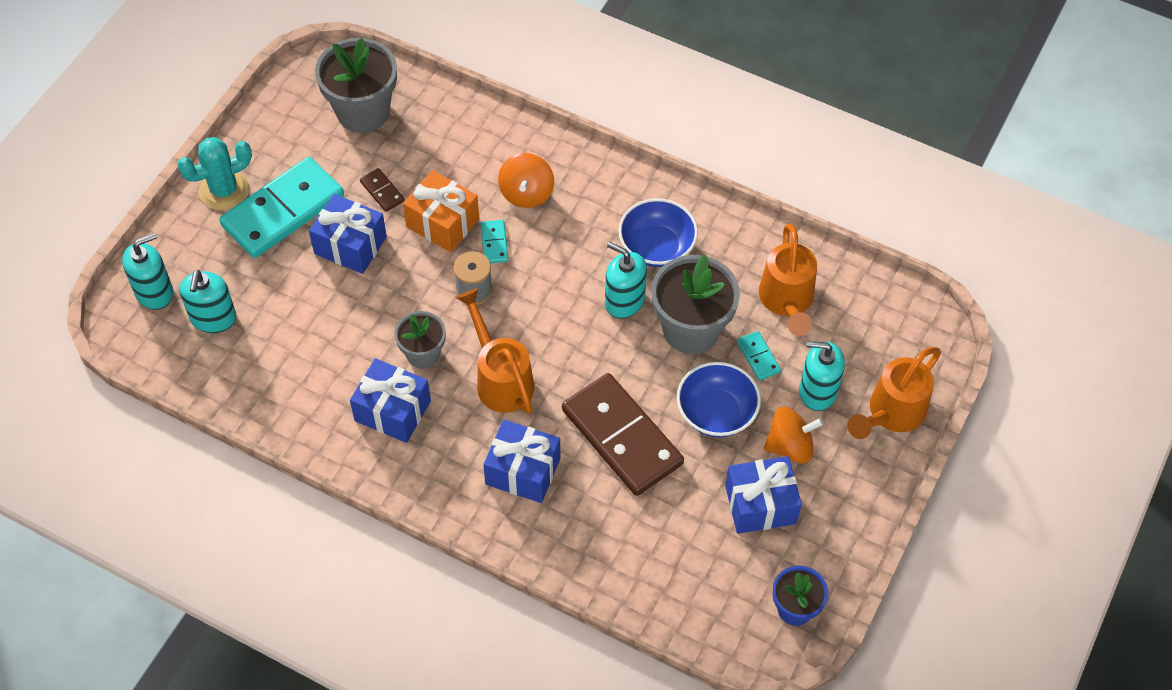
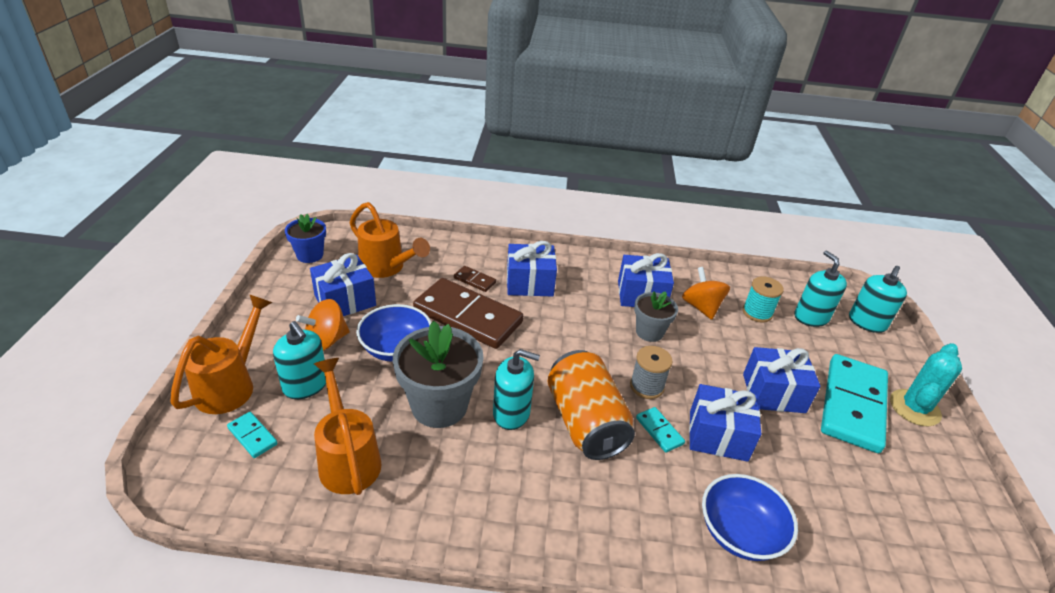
camera: 155 degrees right, 20 degrees down
grey flower pot [315,38,397,133] -> none
brown domino [360,168,405,212] -> brown domino moved to [454,266,496,292]
orange gift [403,170,479,252] -> blue gift [689,384,761,462]
orange watering can [456,288,534,414] -> orange watering can moved to [349,202,430,278]
orange spinning top [498,153,554,208] -> orange spinning top moved to [682,267,730,320]
blue bowl [618,198,698,267] -> blue bowl moved to [702,474,798,561]
turquoise domino [737,331,781,380] -> turquoise domino moved to [227,412,278,458]
turquoise soap dispenser [799,341,845,411] -> turquoise soap dispenser turned 60 degrees clockwise [273,321,326,399]
none -> orange can [548,350,635,460]
none -> turquoise spool [743,276,784,323]

